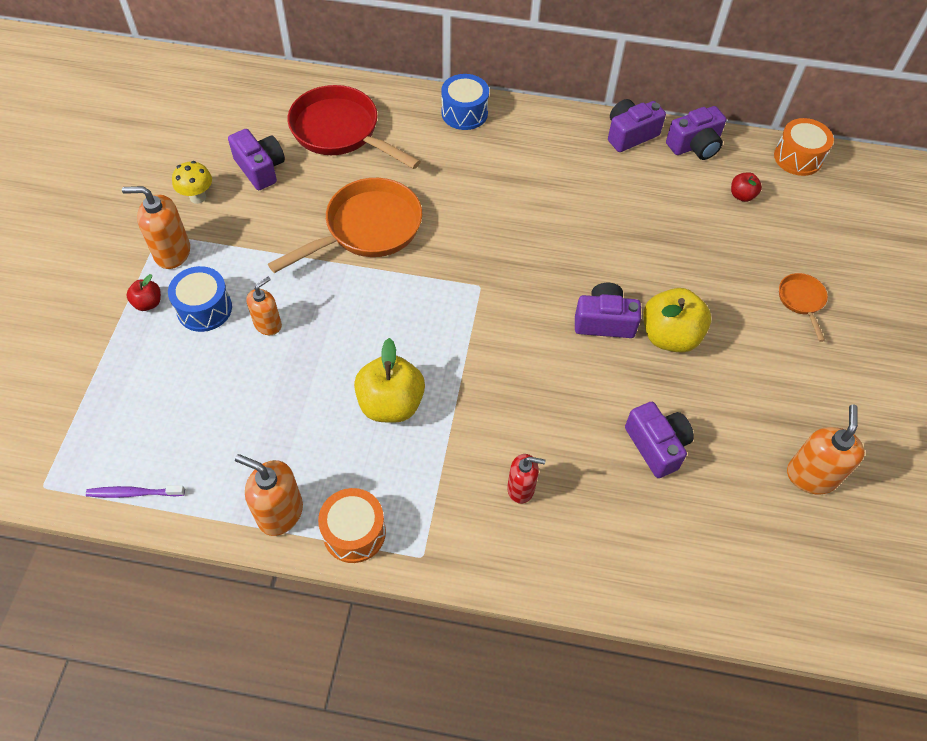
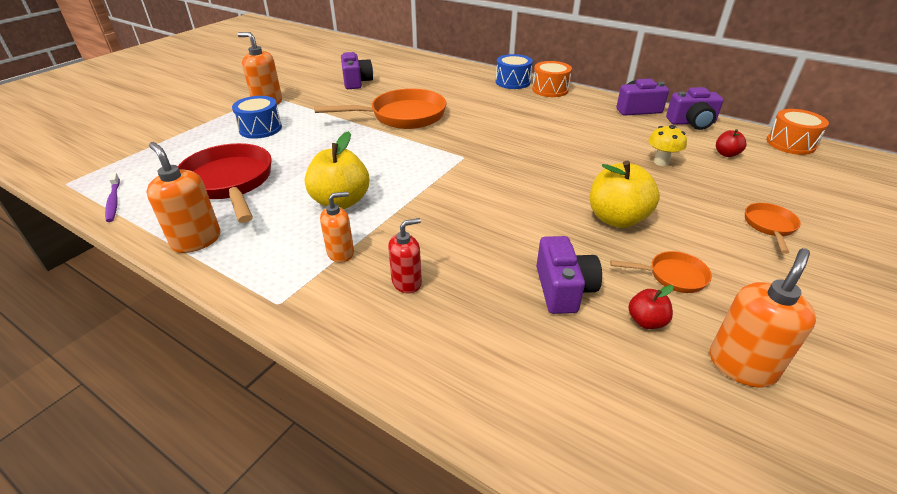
camera: 25 degrees right, 20 degrees down
purple toothbrush [86,485,185,498] -> purple toothbrush turned 135 degrees counterclockwise [105,173,120,222]
red apple [126,274,161,311] -> red apple moved to [628,285,674,329]
yellow mushroom [172,161,212,204] -> yellow mushroom moved to [648,125,687,166]
orange soap dispenser [246,277,282,335] -> orange soap dispenser moved to [320,191,354,263]
red pan [288,85,421,169] -> red pan moved to [178,143,272,223]
orange drum [318,488,386,563] -> orange drum moved to [532,61,572,97]
red soap dispenser [507,454,545,504] -> red soap dispenser turned 60 degrees counterclockwise [388,218,422,294]
purple camera [575,283,641,338] -> none
none -> orange pan [610,251,712,293]

